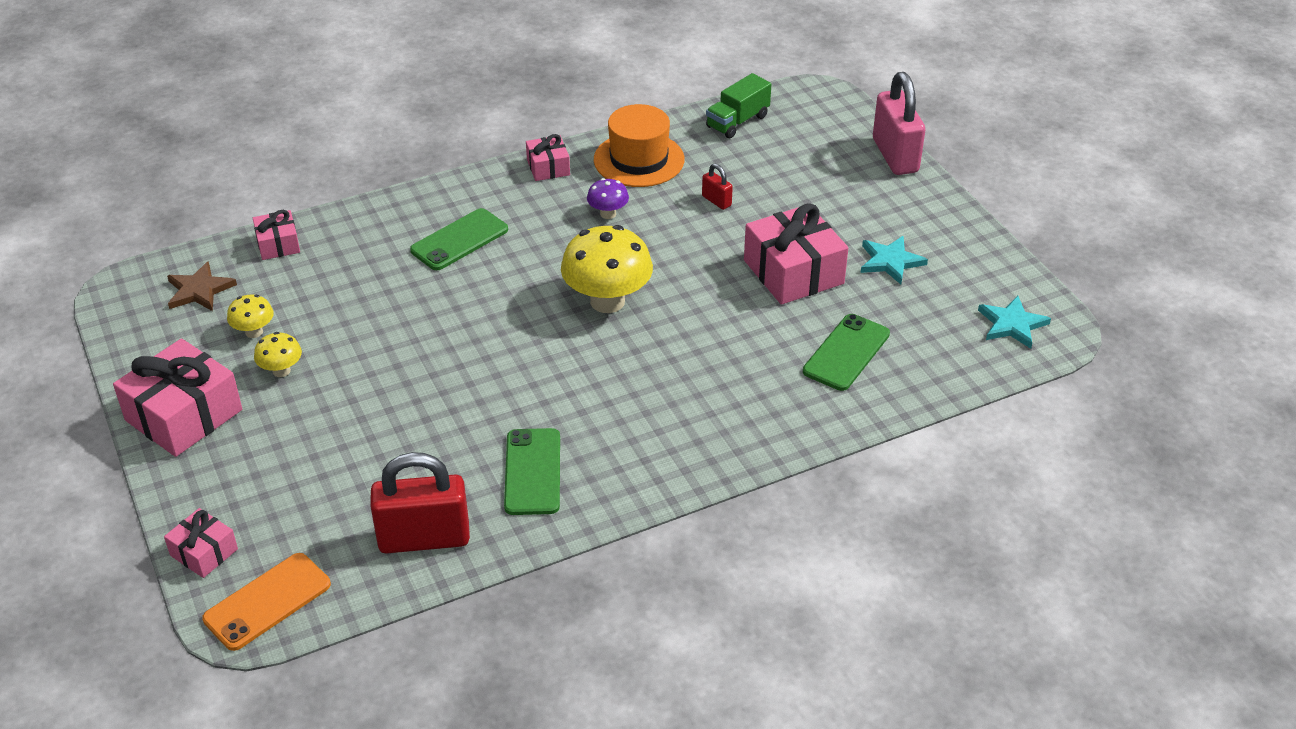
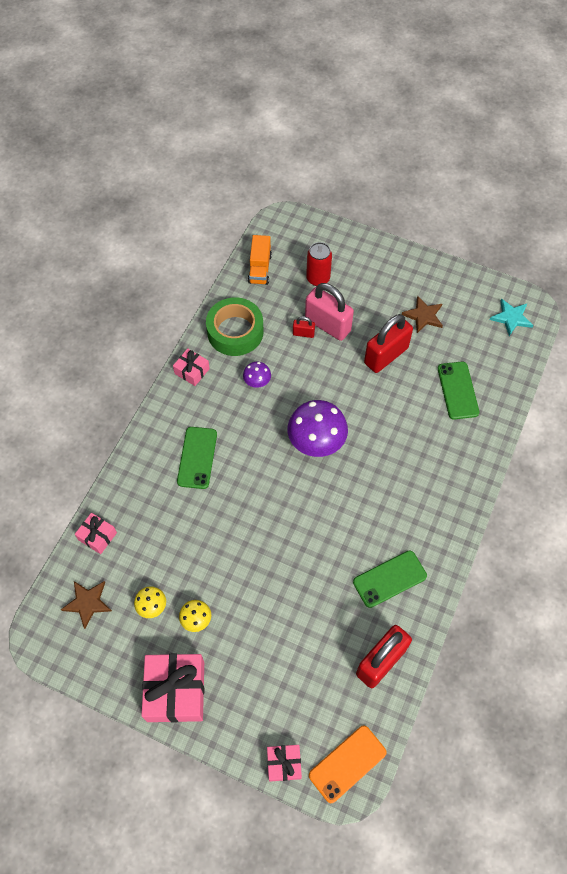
camera: 40 degrees left, 20 degrees up
orange phone [202,553,331,651] -> orange phone turned 45 degrees clockwise [309,726,387,803]
green phone [504,428,560,515] -> green phone turned 75 degrees counterclockwise [353,551,427,608]
yellow mushroom [561,225,653,313] -> purple mushroom [288,400,348,457]
orange hat [594,104,685,187] -> green tape [206,297,263,356]
green truck [706,73,771,138] -> orange truck [248,235,272,285]
pink gift [744,203,848,305] -> red padlock [364,314,413,373]
turquoise star [861,236,928,284] -> brown star [402,296,443,333]
pink padlock [873,72,926,175] -> pink padlock moved to [305,283,354,341]
none -> red can [306,242,332,286]

